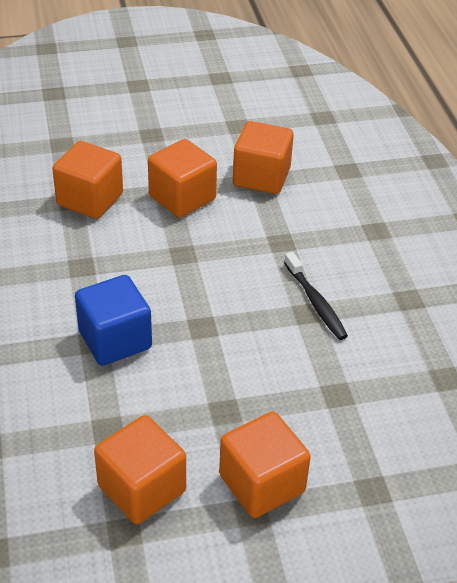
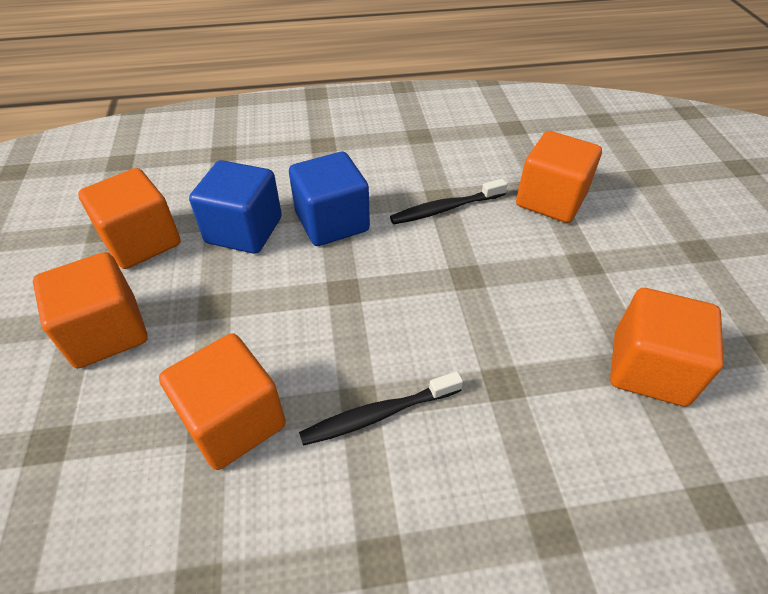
camera: 95 degrees right, 5 degrees up
orange cube [148,139,217,218] -> orange cube moved to [159,333,286,470]
none -> blue cube [189,160,282,254]
none -> black toothbrush [390,179,507,224]

